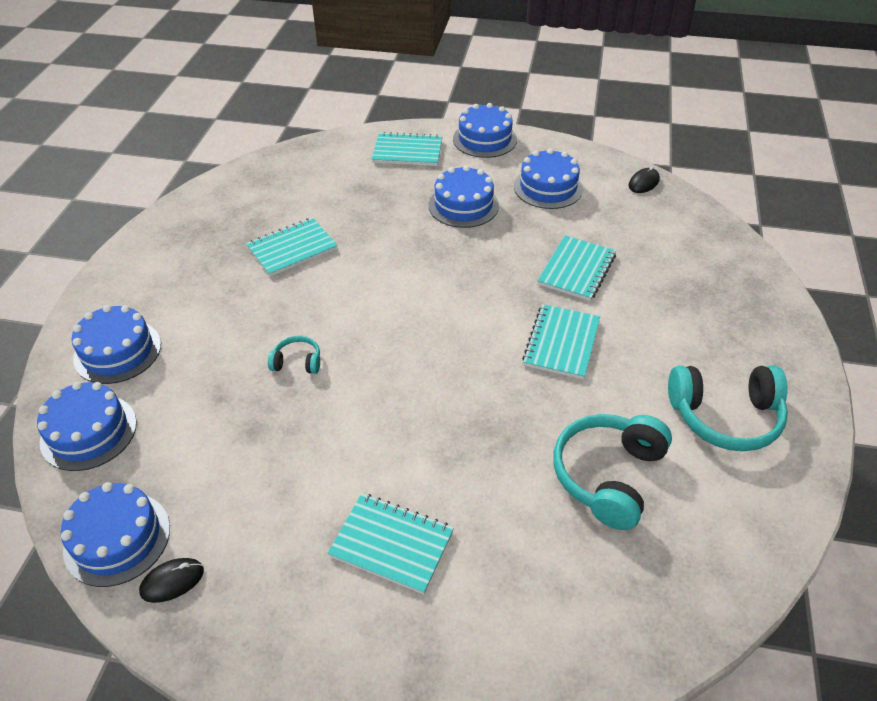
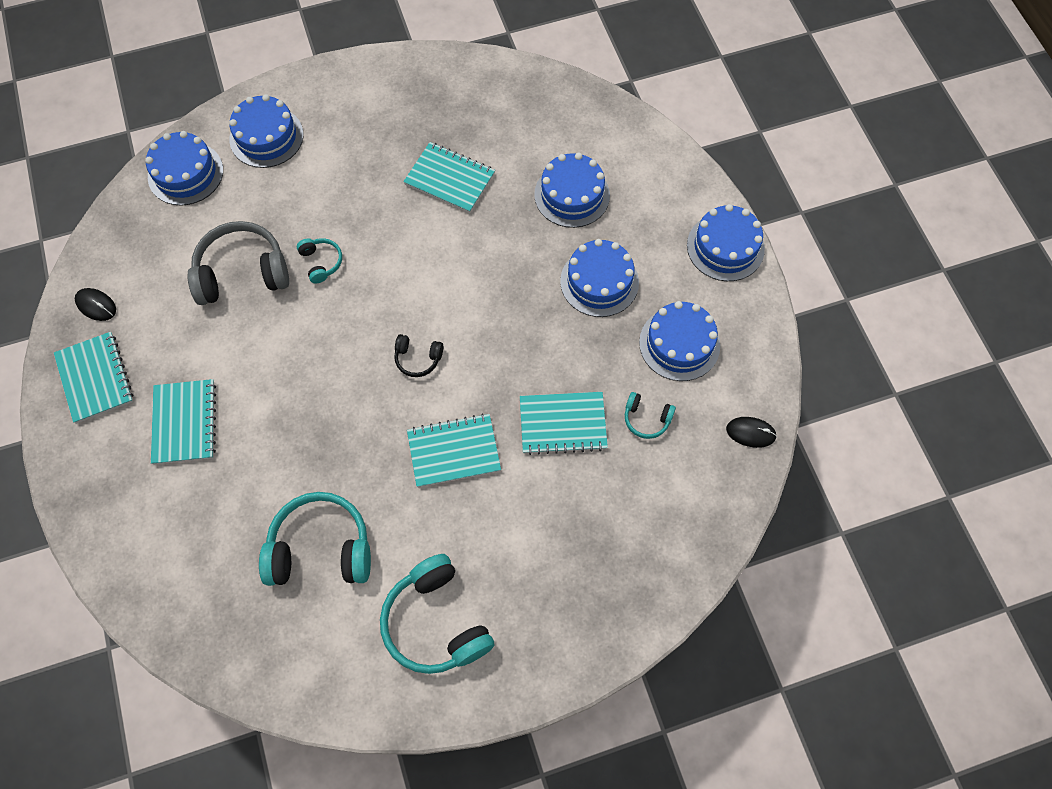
camera: 60 degrees right, 20 degrees up
blue cake [61,482,170,587] -> blue cake moved to [534,153,610,228]
turquoise notebook [372,132,443,166] -> turquoise notebook moved to [54,332,133,424]
none -> grey headphones [187,221,289,305]
none -> black headphones [394,334,443,377]
none -> turquoise headphones [625,392,676,439]

